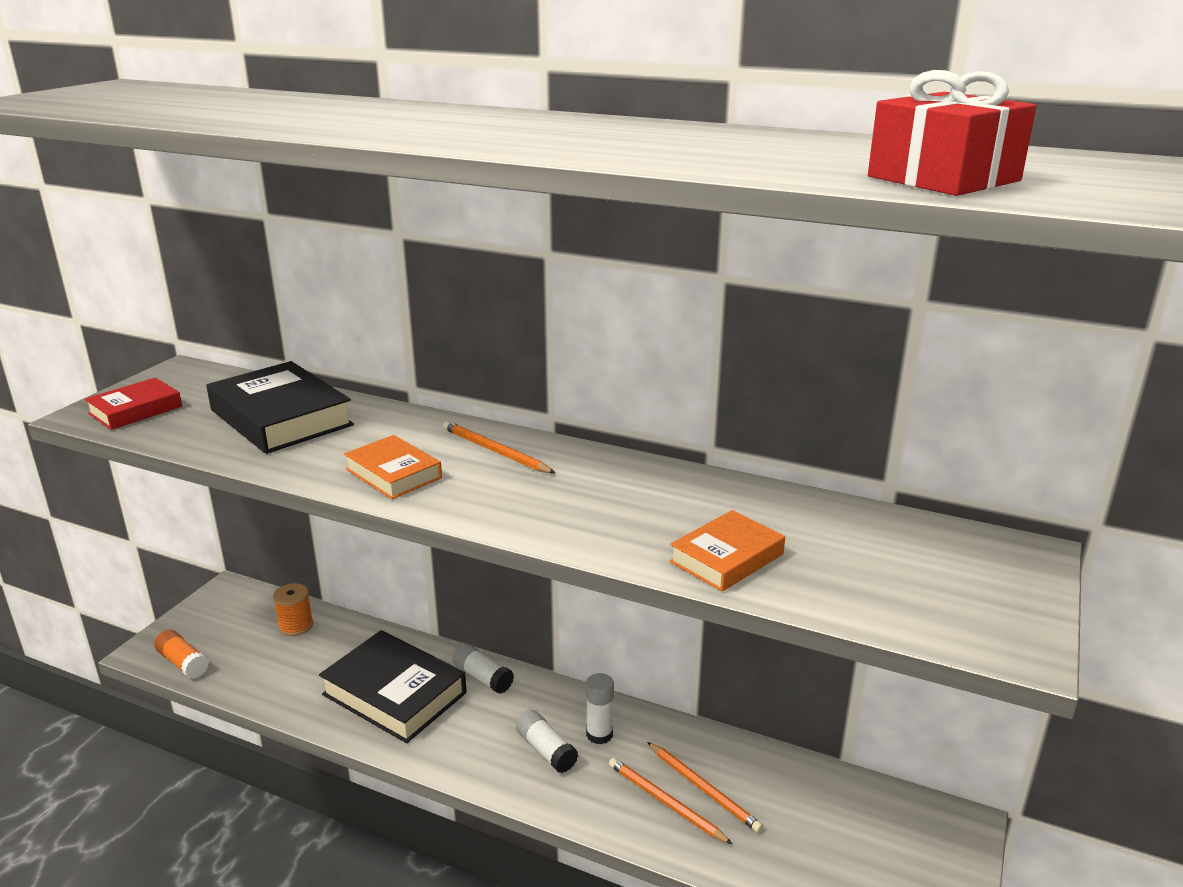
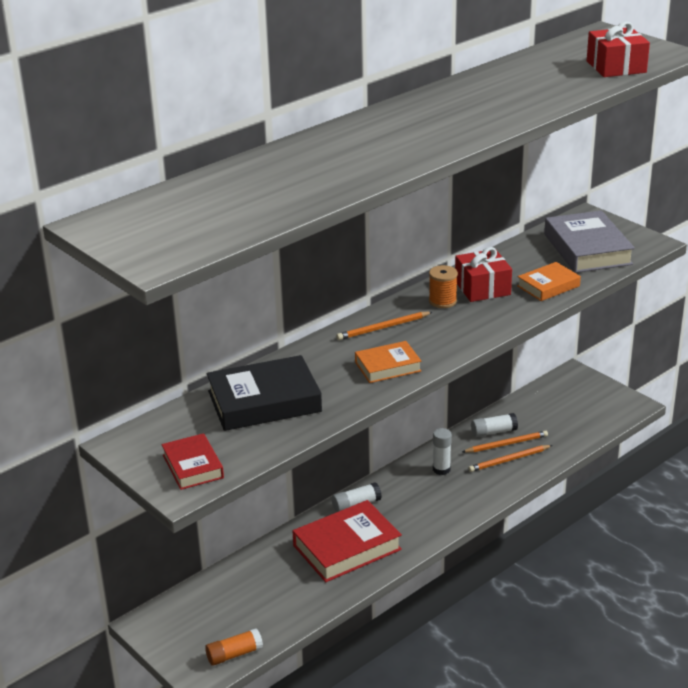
camera: 65 degrees left, 5 degrees up
orange spool [273,583,313,636] -> orange spool moved to [429,265,458,308]
black book [319,630,466,743] -> red book [293,500,402,582]
white glue stick [516,710,578,773] -> white glue stick moved to [471,413,518,437]
orange book [670,510,785,592] -> orange book turned 75 degrees clockwise [517,262,581,301]
none -> red gift [455,247,512,302]
none -> grey book [544,210,635,273]

